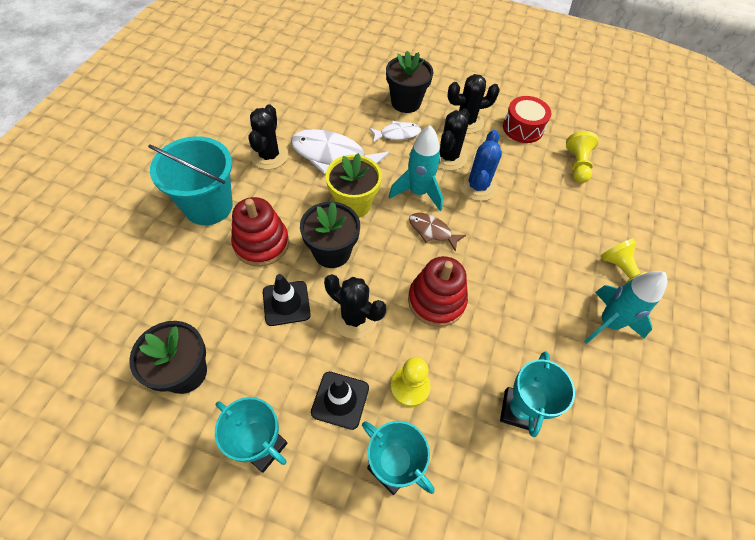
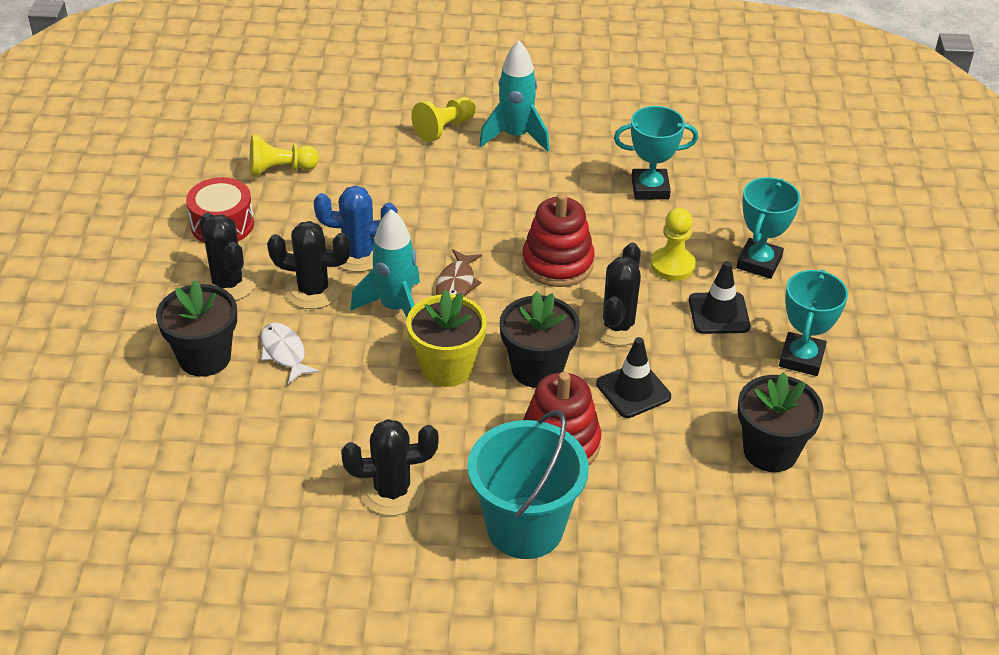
camera: 105 degrees left, 15 degrees down
white fish [291,129,389,175] -> none

